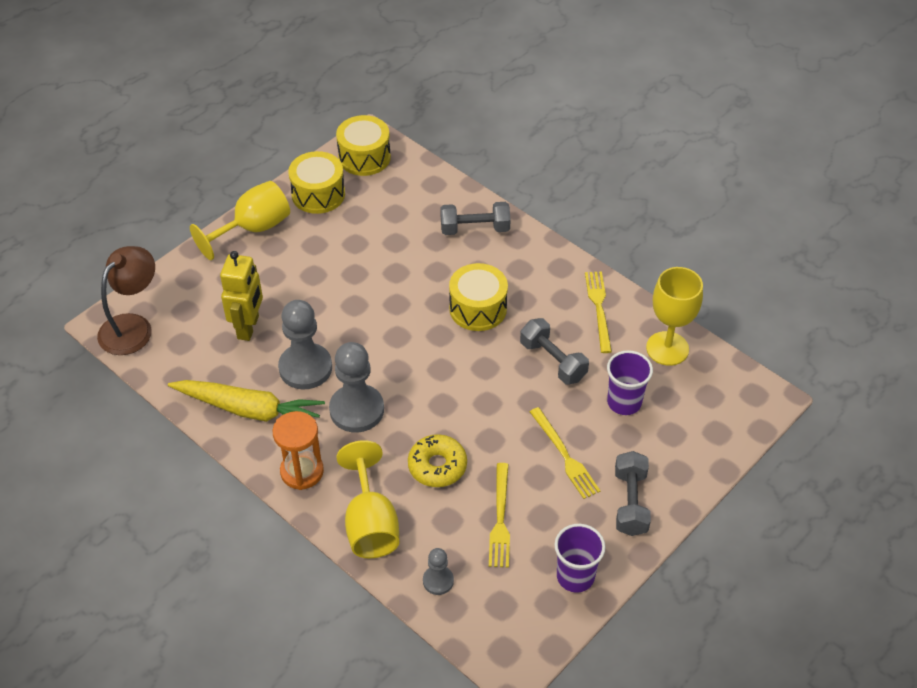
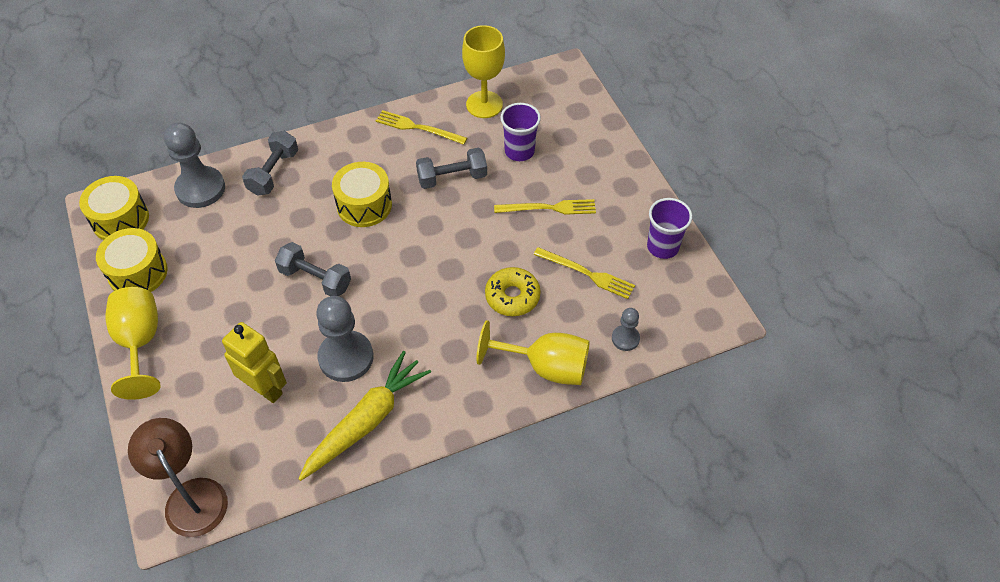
camera: 65 degrees left, 5 degrees up
orange hourglass [273,411,324,490] -> none
grey pawn [329,342,384,433] -> grey pawn moved to [164,123,225,208]
grey dumbbell [615,451,651,536] -> grey dumbbell moved to [275,242,351,296]

